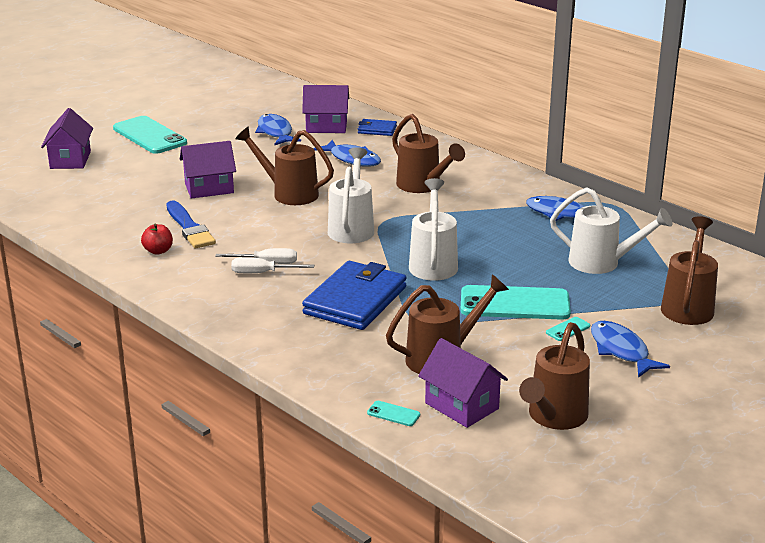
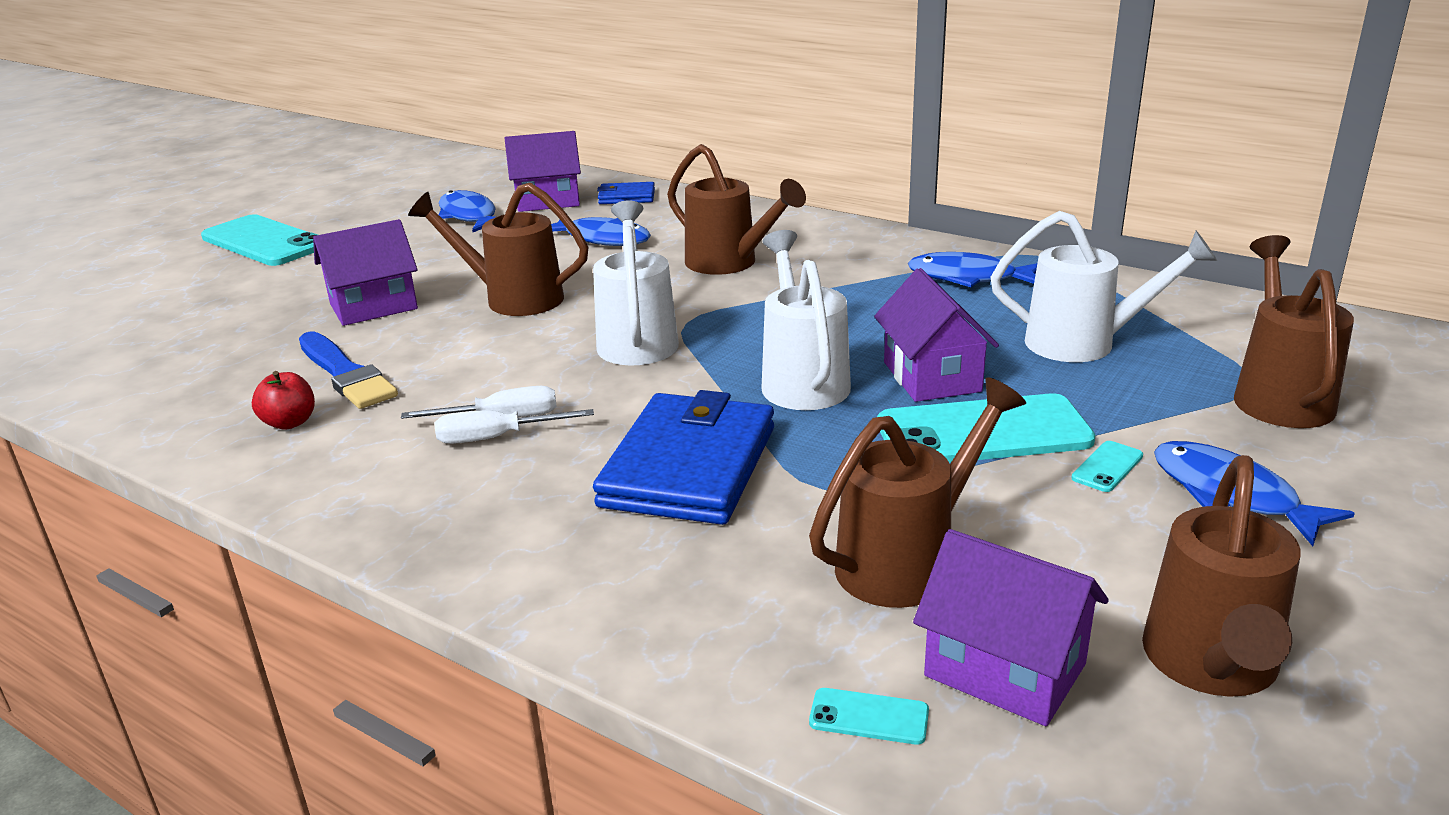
camera: 10 degrees left, 0 degrees up
purple house [41,108,93,169] -> purple house moved to [874,268,999,402]

